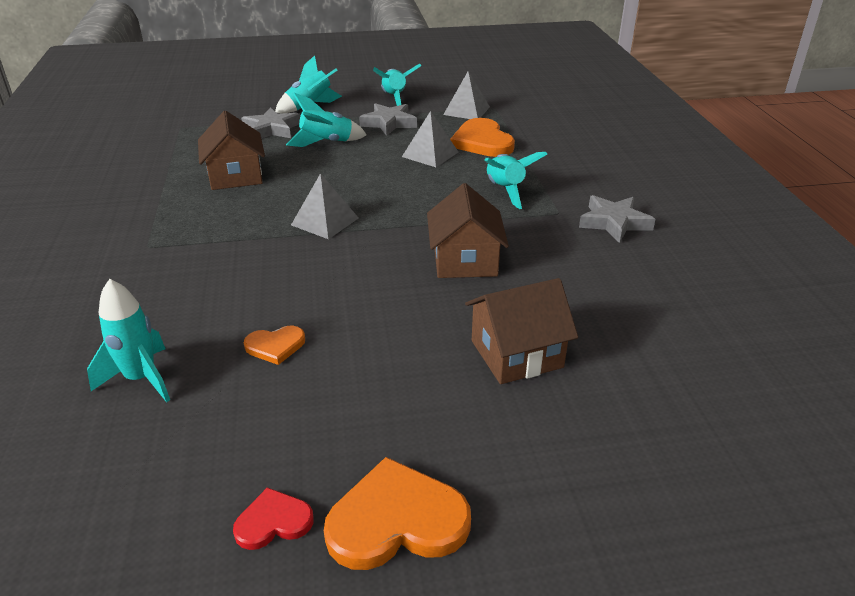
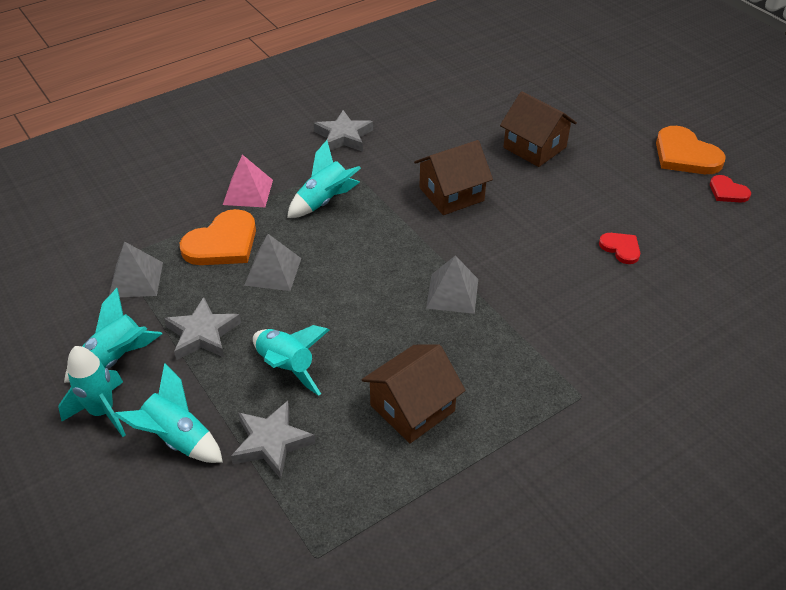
camera: 115 degrees left, 10 degrees up
turquoise rocket [87,279,170,402] -> turquoise rocket moved to [59,346,126,437]
orange heart [244,326,305,365] -> red heart [599,233,640,264]
none -> pink pyramid [223,155,273,207]

